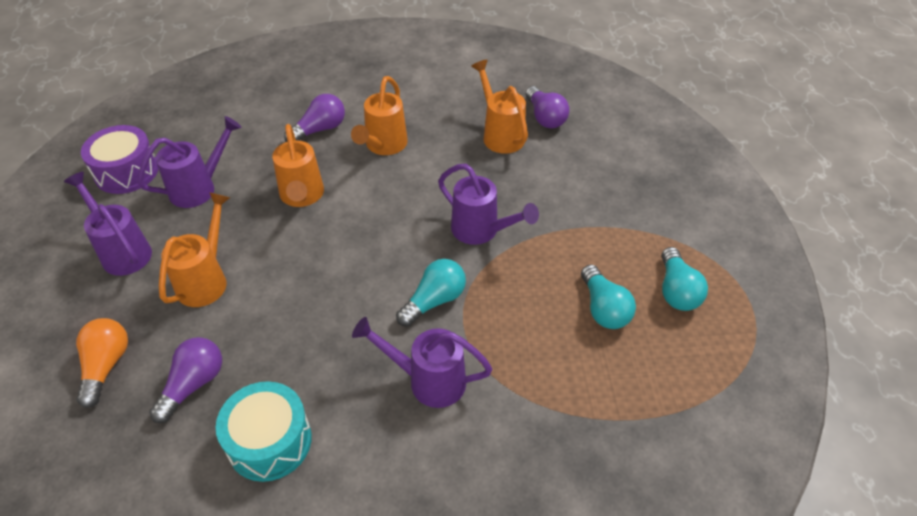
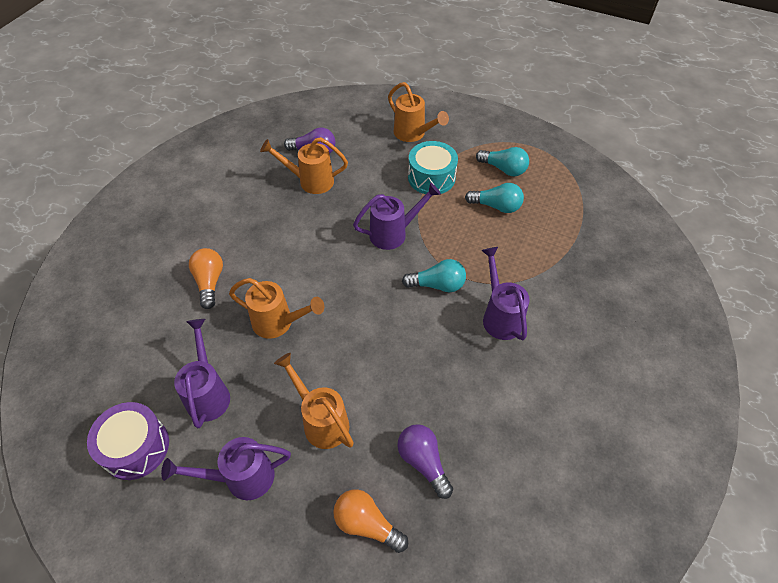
camera: 60 degrees left, 5 degrees up
turquoise drum [216,381,312,482] -> turquoise drum moved to [408,141,458,194]
purple light bulb [284,94,345,142] -> orange light bulb [189,248,223,309]
orange watering can [351,76,408,155] -> orange watering can moved to [388,82,449,142]
purple watering can [352,317,492,408] -> purple watering can turned 120 degrees clockwise [481,247,530,340]
turquoise light bulb [396,259,466,327] -> turquoise light bulb turned 105 degrees clockwise [402,259,466,292]

